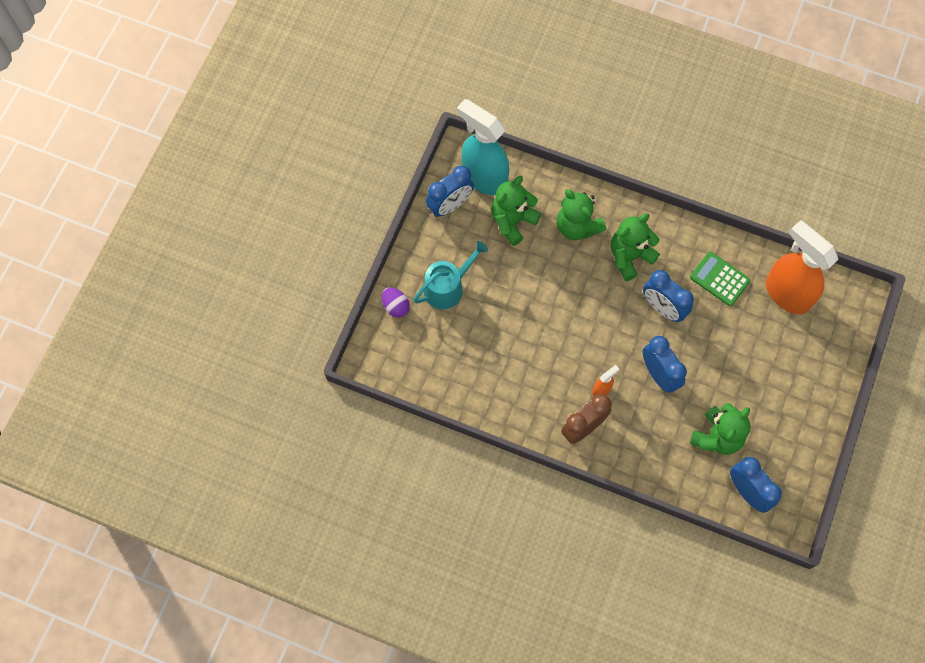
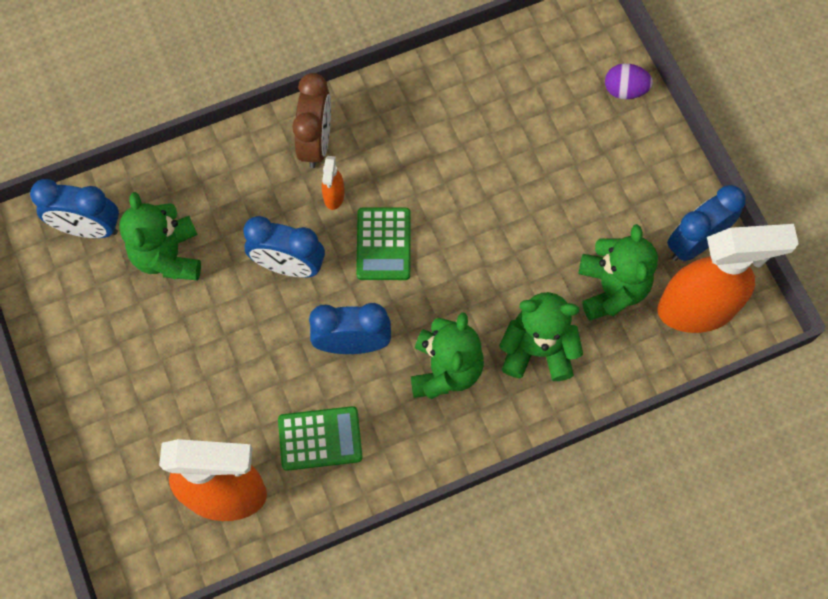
camera: 135 degrees right, 0 degrees up
turquoise watering can [414,241,488,309] -> none
blue clock [426,166,474,217] -> blue clock turned 45 degrees clockwise [667,185,745,261]
turquoise spray bottle [457,99,509,195] -> orange spray bottle [658,224,799,333]
none -> green calculator [356,208,411,280]

